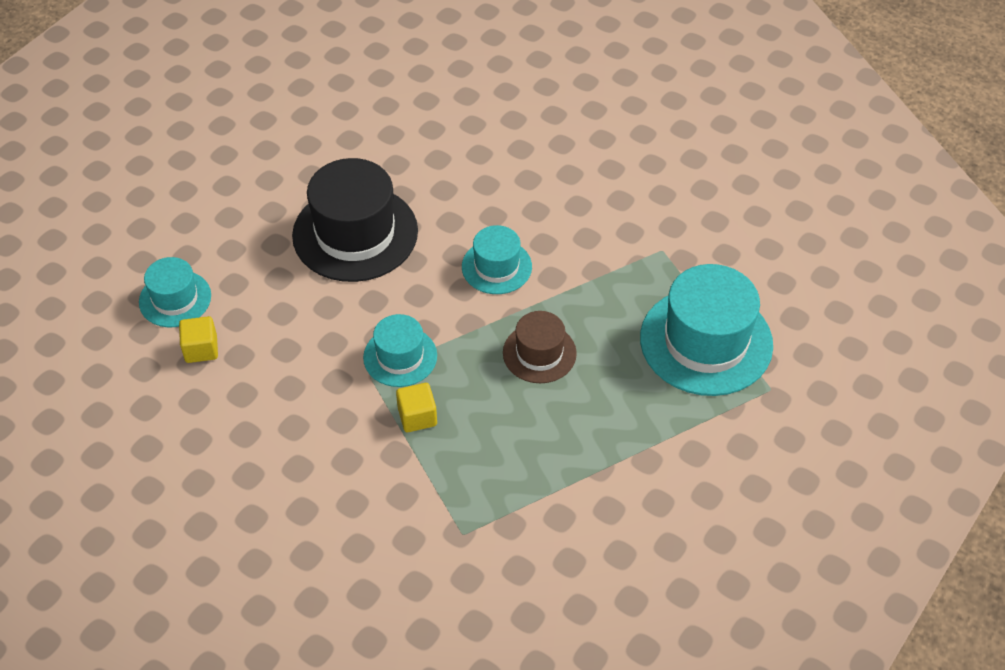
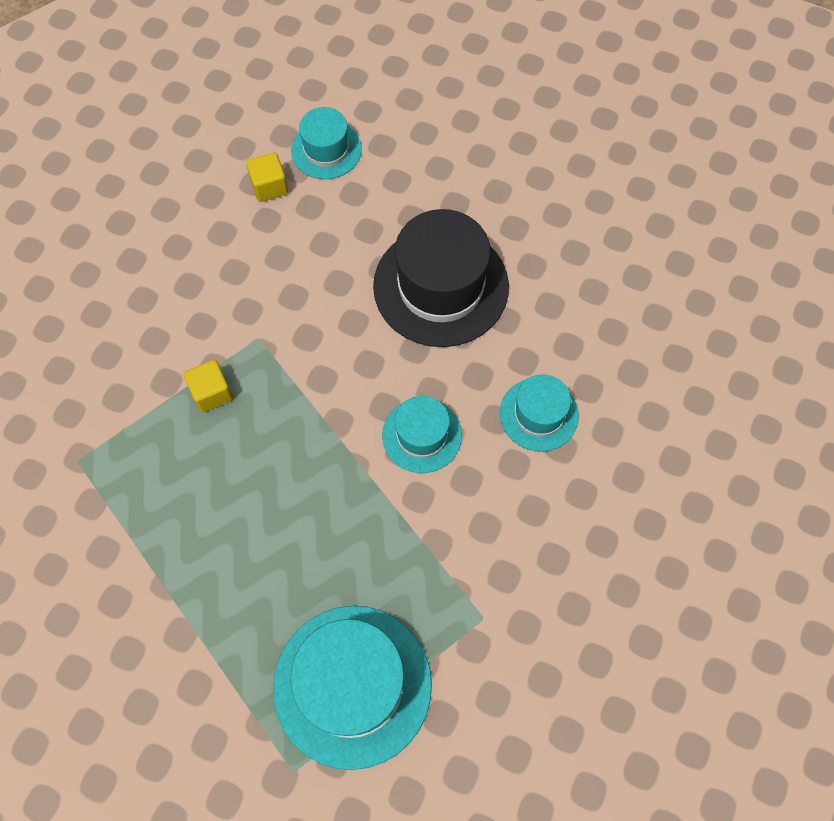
camera: 80 degrees right, 15 degrees up
turquoise hat [363,314,437,387] -> turquoise hat moved to [500,374,579,452]
brown hat [503,311,577,383] -> none

